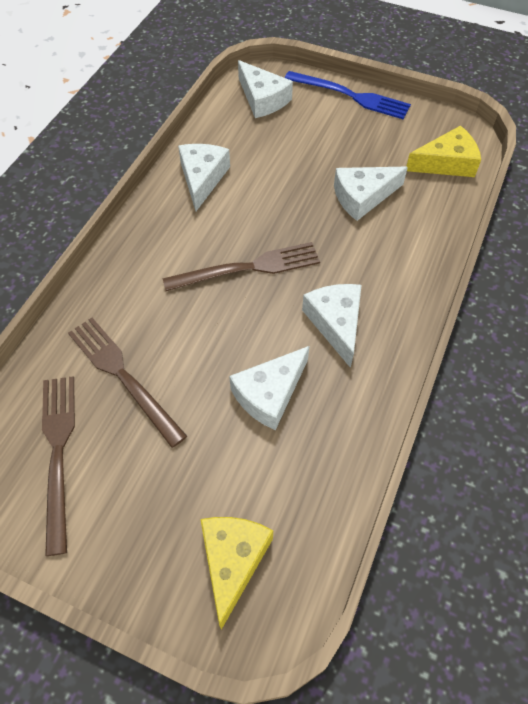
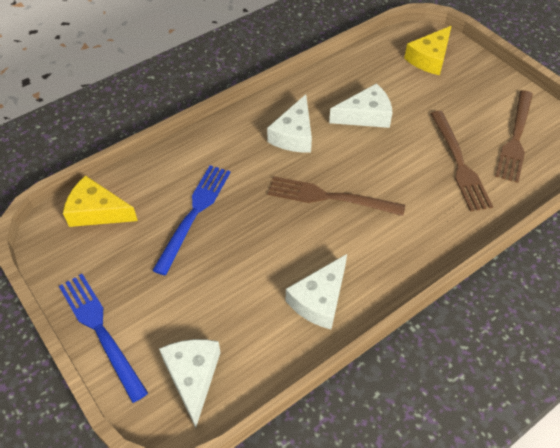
camera: 150 degrees left, 5 degrees down
white cheese [334,167,408,221] -> blue fork [152,165,231,275]

